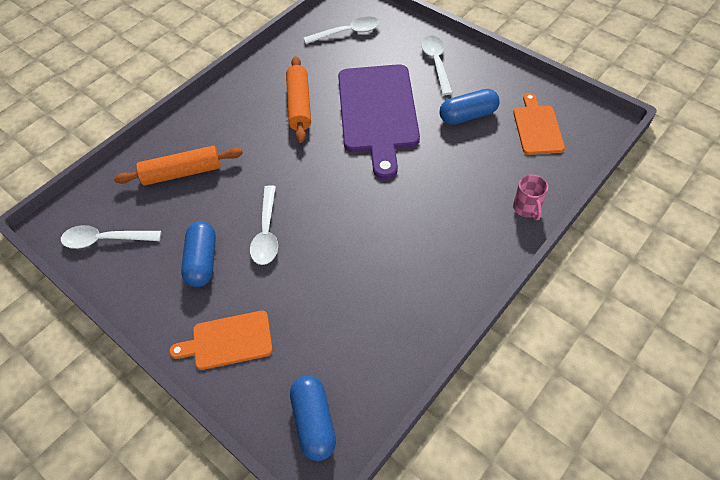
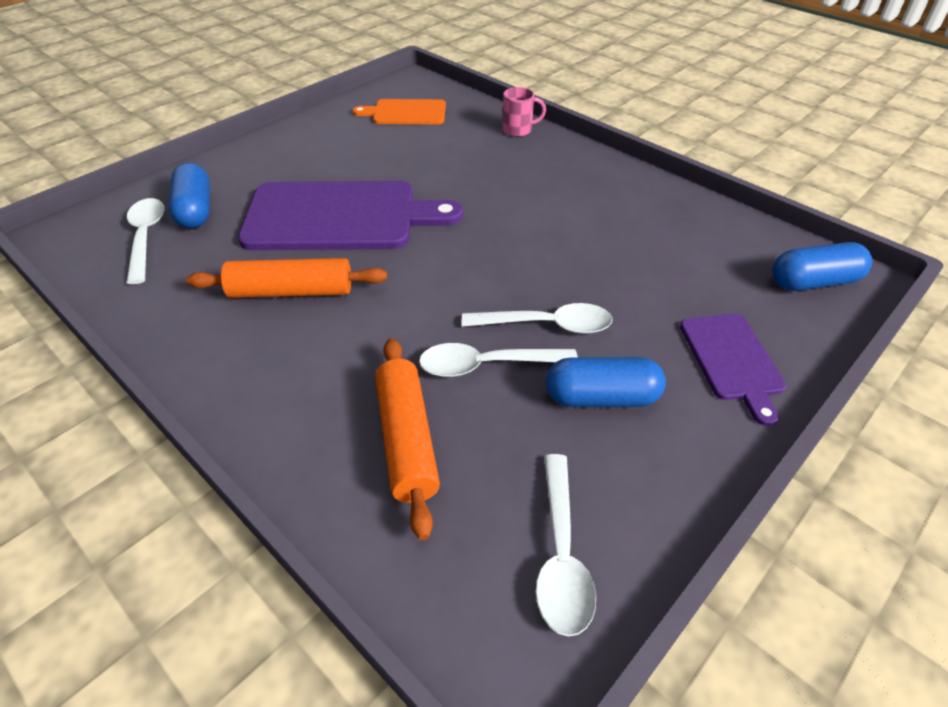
camera: 90 degrees left, 10 degrees down
orange cutting board [169,311,273,370] -> purple cutting board [680,314,786,426]
white spoon [421,36,453,95] -> white spoon moved to [419,343,578,377]
blue capsule [440,89,499,125] -> blue capsule moved to [169,163,210,228]

